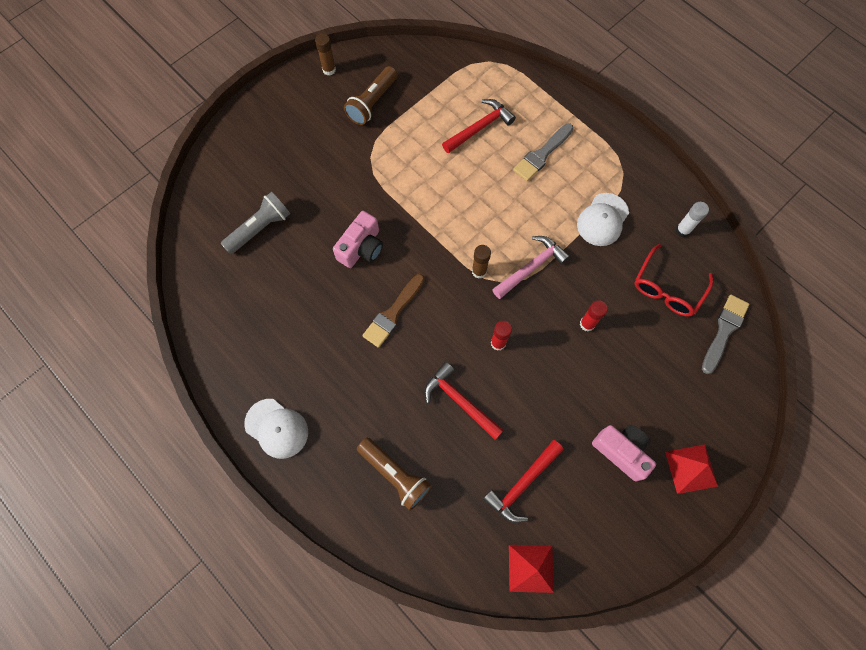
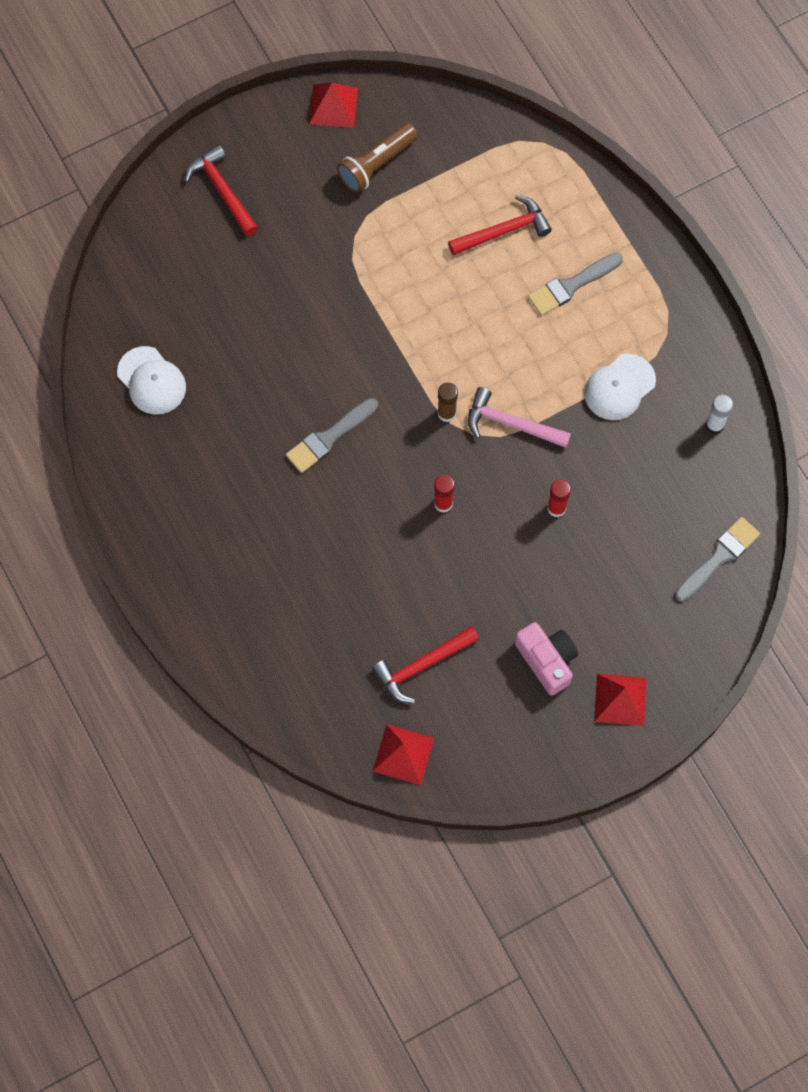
camera: 15 degrees right, 0 degrees up
grey flashlight [221,192,290,254] -> none
white cap [244,399,308,459] -> white cap moved to [117,346,186,414]
brown glue stick [315,33,336,76] -> red pyramid [309,83,358,128]
pink camera [333,211,383,268] -> none
brown flashlight [357,438,432,511] -> none
brown brush [362,274,425,348] -> grey brush [286,398,378,473]
red hammer [424,362,504,440] -> red hammer moved to [185,145,258,236]
pink hammer [492,236,570,299] -> pink hammer turned 135 degrees counterclockwise [468,387,571,448]
red glasses [634,244,714,316] -> none

